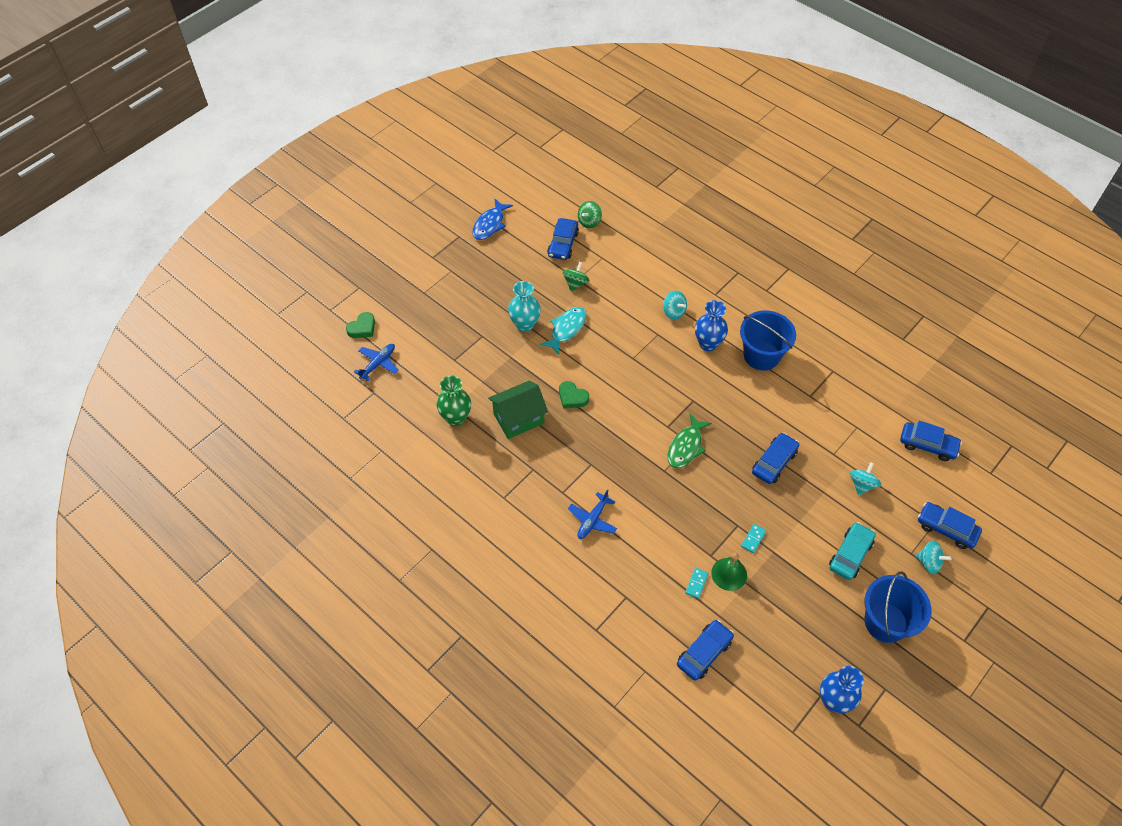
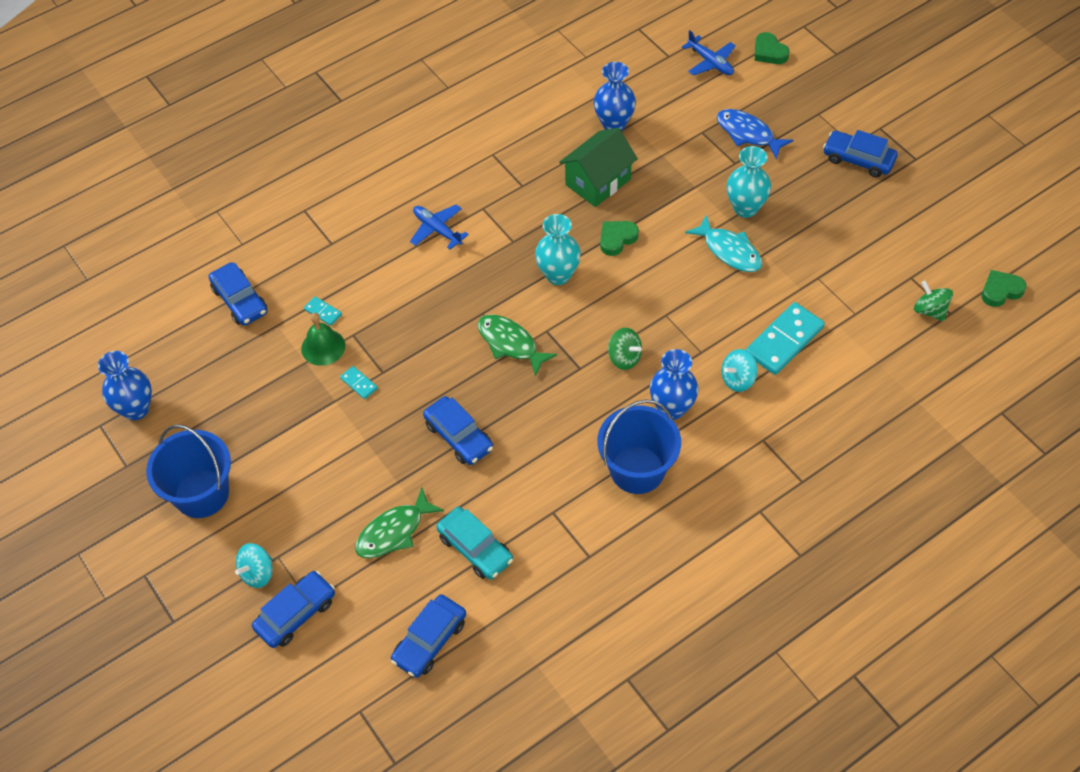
camera: 105 degrees right, 0 degrees up
green vase [437,376,471,426] -> blue vase [594,62,636,131]
blue fish [472,198,513,240] -> blue fish moved to [717,109,793,159]
green house [488,381,548,439] -> green house turned 60 degrees clockwise [559,128,638,207]
blue car [547,218,579,260] -> blue car moved to [823,130,898,177]
green spinning top [563,262,590,292] -> green spinning top moved to [608,328,642,370]
turquoise car [829,522,876,580] -> turquoise car moved to [436,507,513,580]
turquoise spinning top [850,462,881,495] -> green fish [355,487,444,558]
none -> turquoise vase [535,214,581,285]
none -> turquoise domino [746,302,825,375]
none -> green heart [982,270,1026,307]

